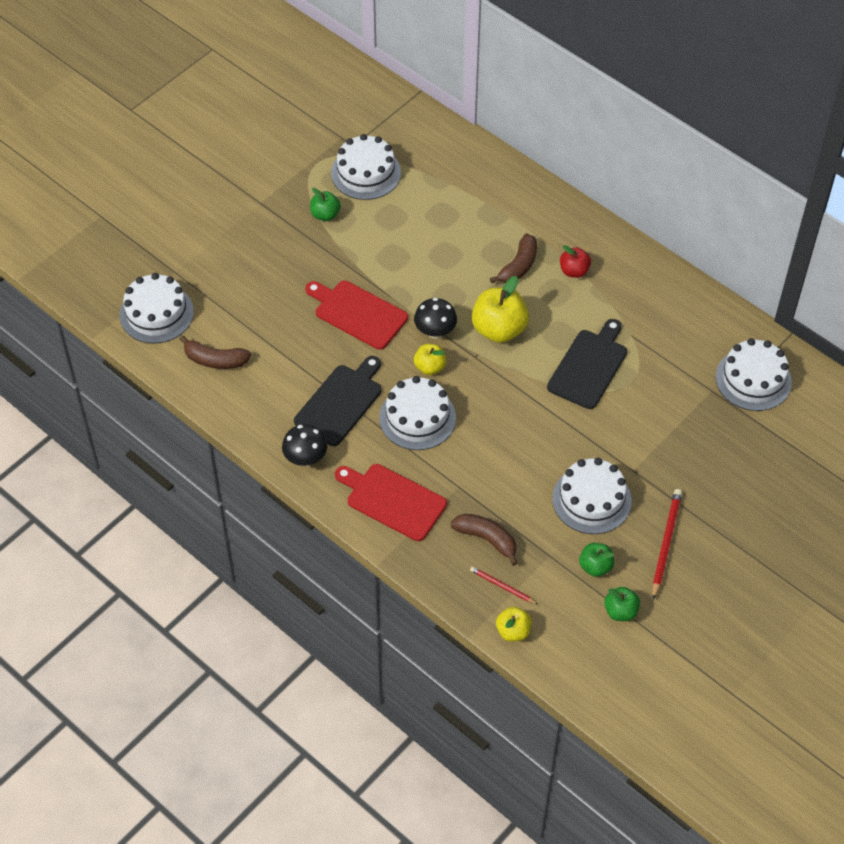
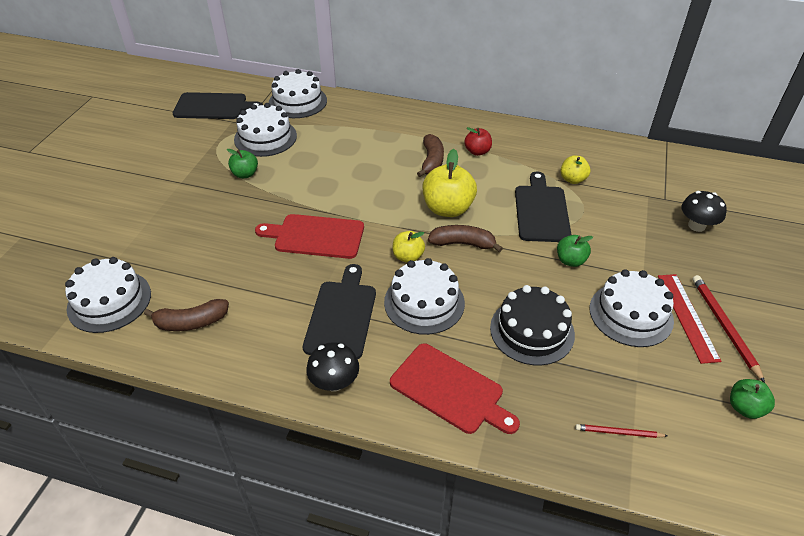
camera: 25 degrees left, 10 degrees down
red cutting board [335,464,447,541] -> red cutting board turned 150 degrees counterclockwise [390,343,520,434]
black mushroom [414,298,457,339] -> black mushroom moved to [681,191,727,232]
brown banana [451,514,518,566] -> brown banana moved to [428,225,503,252]
yellow apple [496,607,532,642] -> yellow apple moved to [560,156,590,184]
green apple [579,543,614,577] -> green apple moved to [557,235,593,267]
white cake [716,338,792,411] -> white cake moved to [269,69,327,118]
none -> black cutting board [173,92,263,119]
none -> black cake [490,285,575,365]
none -> red ruler [658,274,721,364]

